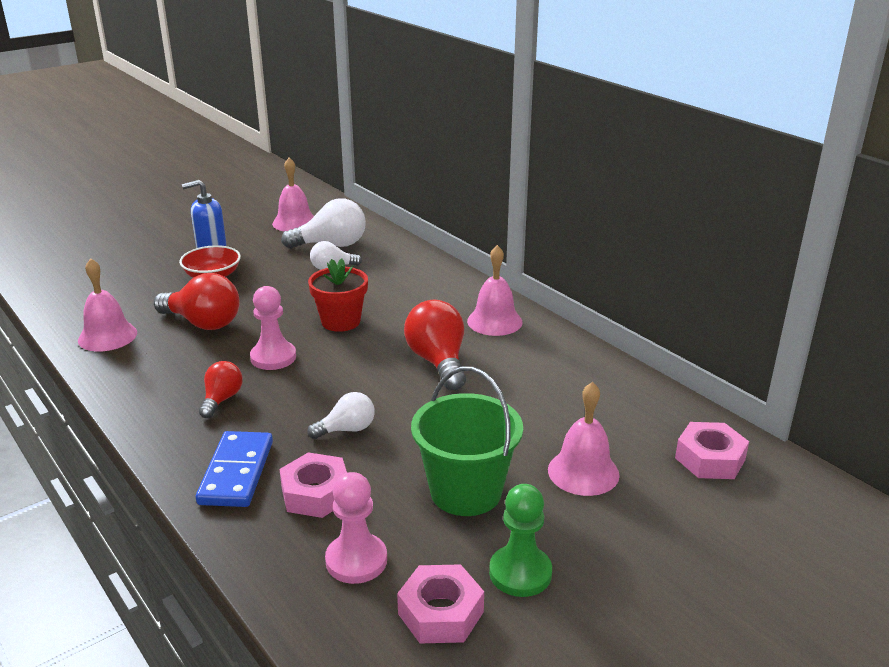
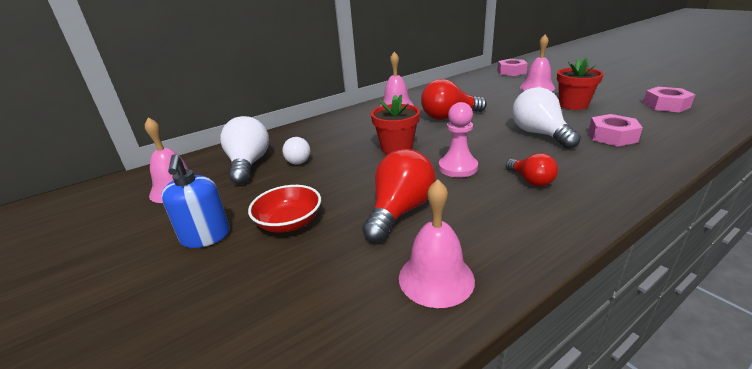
camera: 85 degrees left, 0 degrees up
blue domino [196,431,273,507] -> none
red light bulb [199,361,243,418] -> red light bulb turned 135 degrees counterclockwise [506,153,558,187]
white light bulb [307,392,375,439] -> white light bulb [512,87,581,149], size x1.72
pink pawn [325,472,387,584] -> none
green bucket [411,367,523,516] -> red flower pot [557,58,604,110]
green pawn [489,484,552,597] -> none

